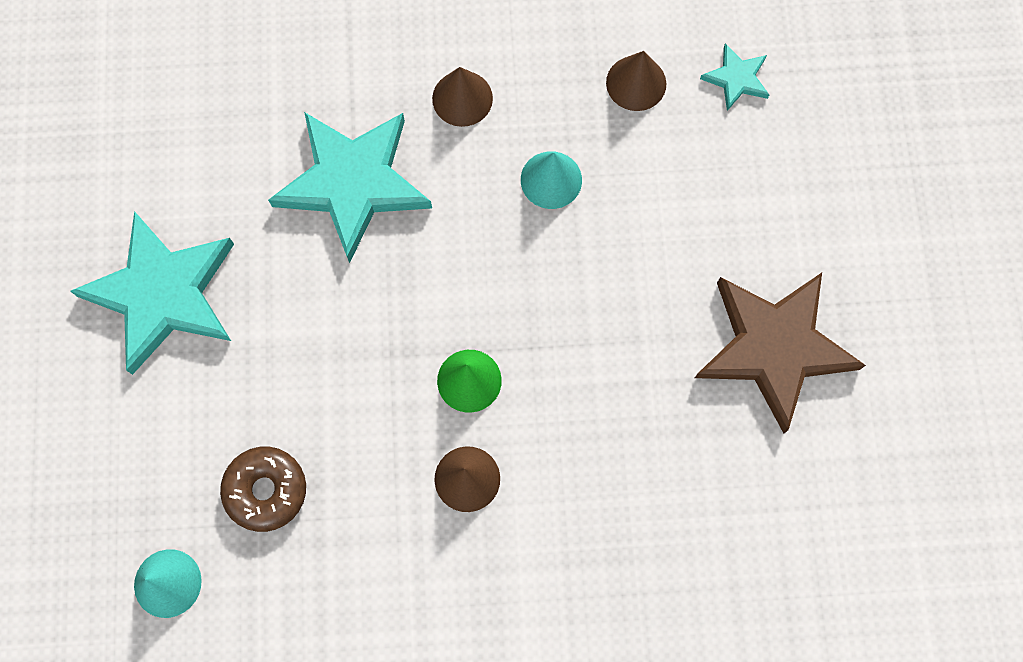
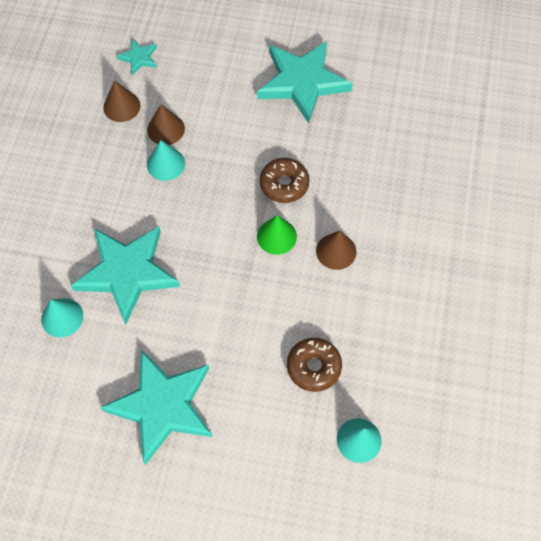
camera: 75 degrees left, 10 degrees down
brown cone [432,67,493,127] -> brown cone moved to [147,104,185,145]
brown star [695,273,866,433] -> turquoise star [257,41,353,123]
none -> turquoise cone [41,298,83,337]
none -> brown donut [260,158,310,203]

